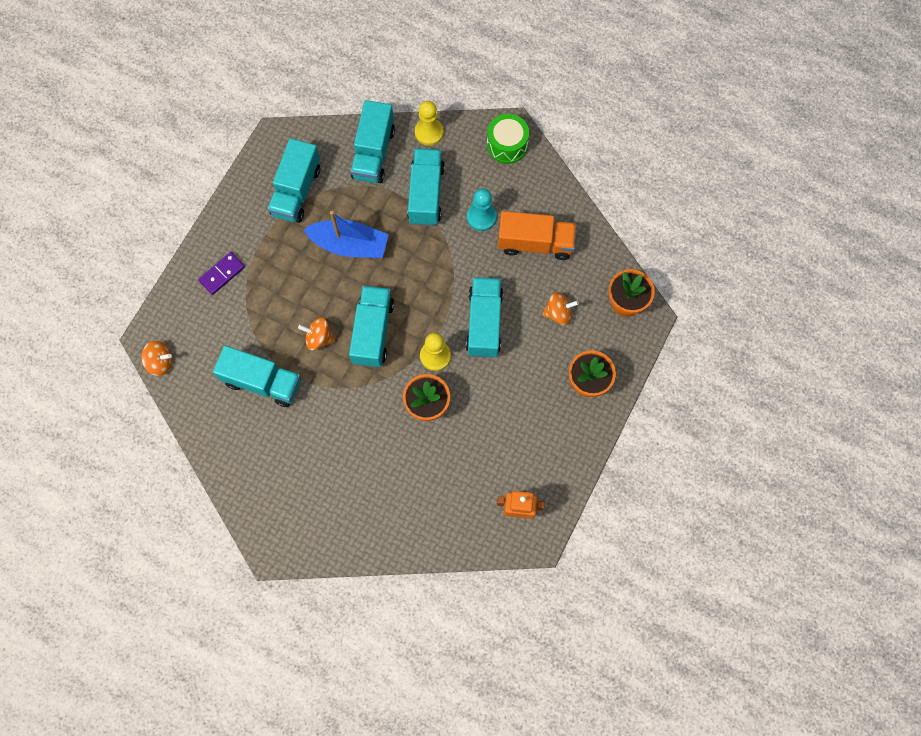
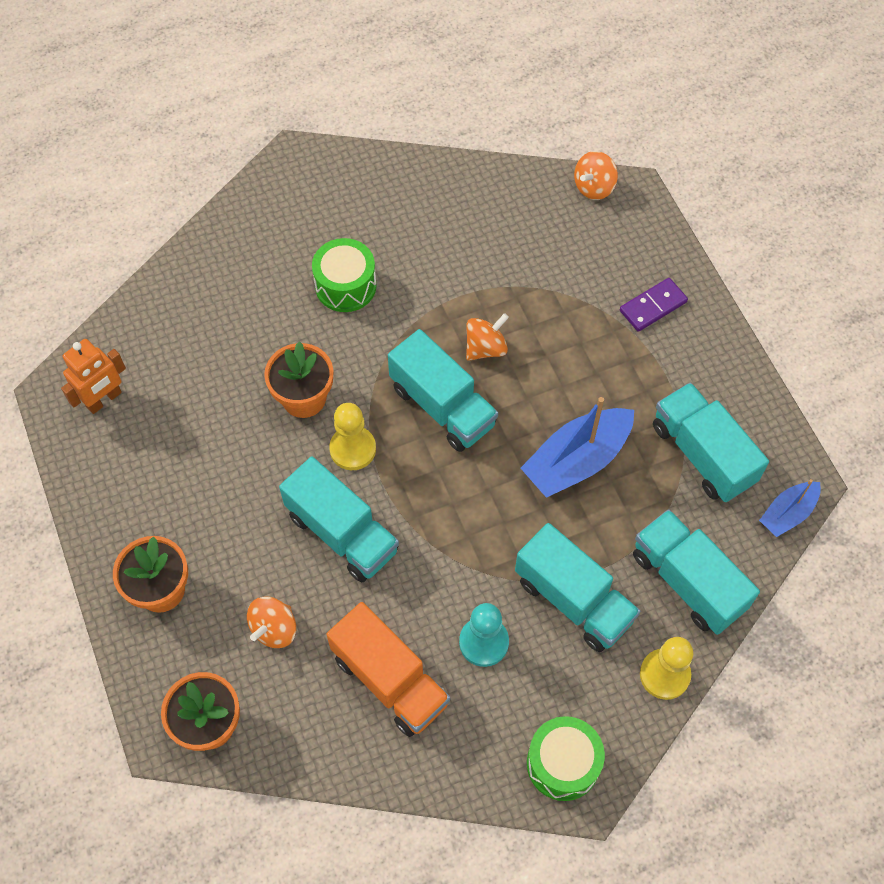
camera: 130 degrees right, 10 degrees down
purple domino [198,252,245,295] -> purple domino turned 60 degrees clockwise [620,278,688,332]
turquoise truck [213,346,301,407] -> none
orange truck [498,211,577,260] -> orange truck turned 90 degrees counterclockwise [326,602,450,737]
none -> green drum [312,238,376,312]
none -> blue boat [759,479,821,537]

